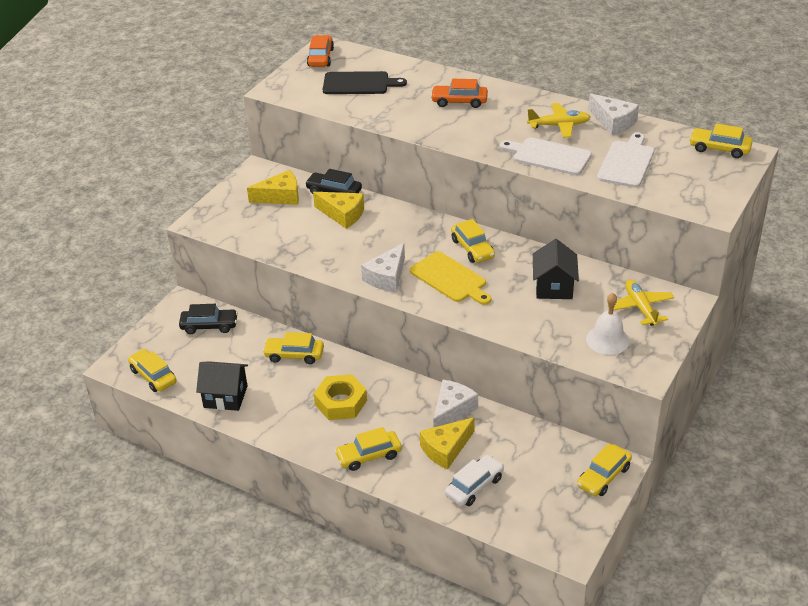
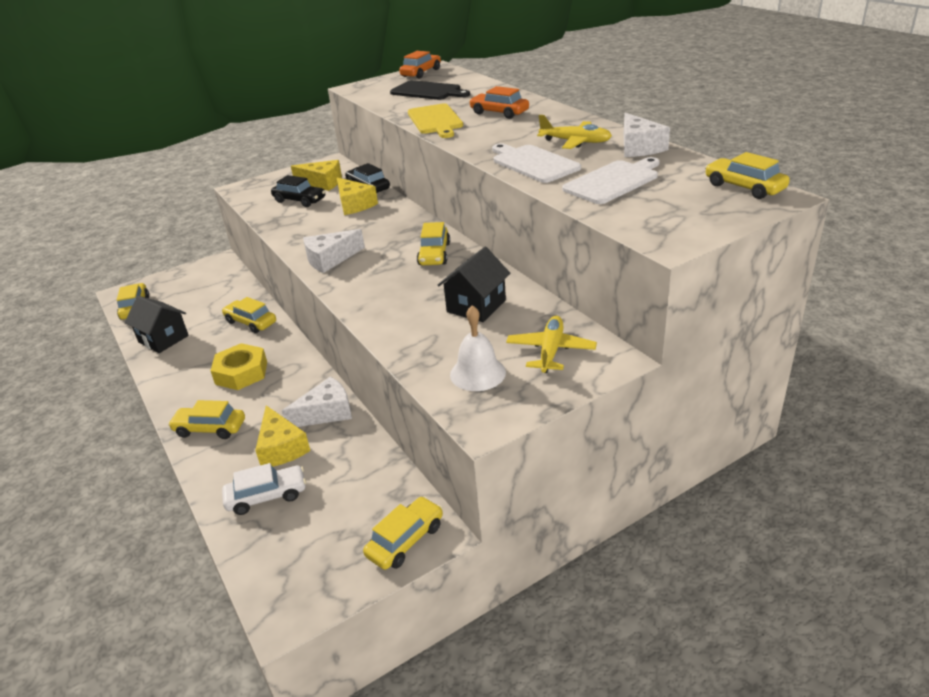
camera: 30 degrees right, 5 degrees down
black car [179,304,238,334] -> black car moved to [271,175,326,207]
yellow cutting board [410,251,491,305] -> yellow cutting board moved to [408,103,463,138]
yellow cheese [420,417,475,470] -> yellow cheese turned 105 degrees counterclockwise [255,405,310,467]
yellow car [577,443,632,496] -> yellow car turned 150 degrees clockwise [363,496,443,570]

